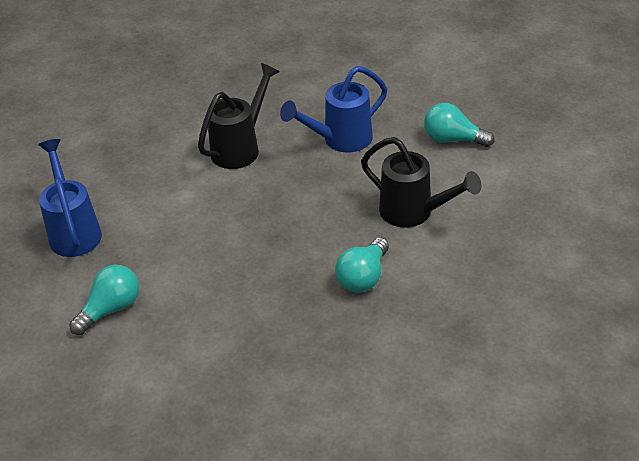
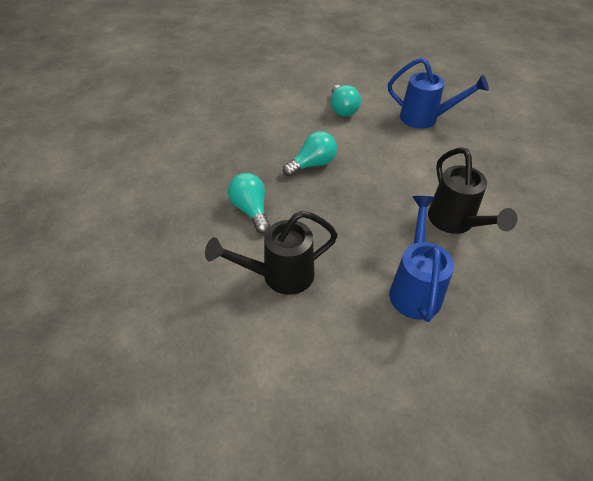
camera: 125 degrees right, 5 degrees up
turquoise light bulb [424,103,495,147] -> turquoise light bulb moved to [283,131,337,177]

